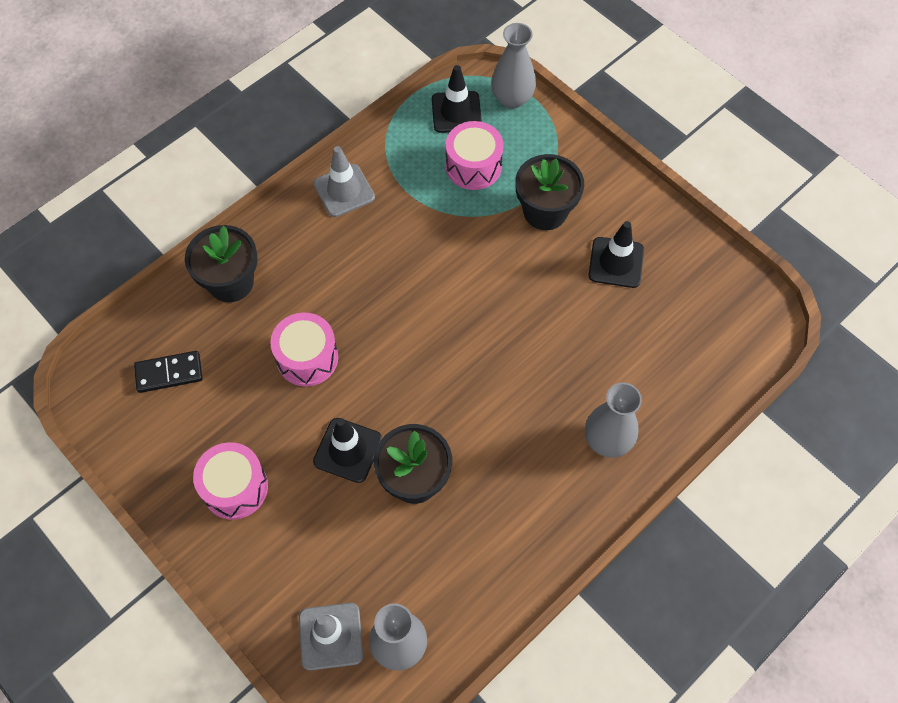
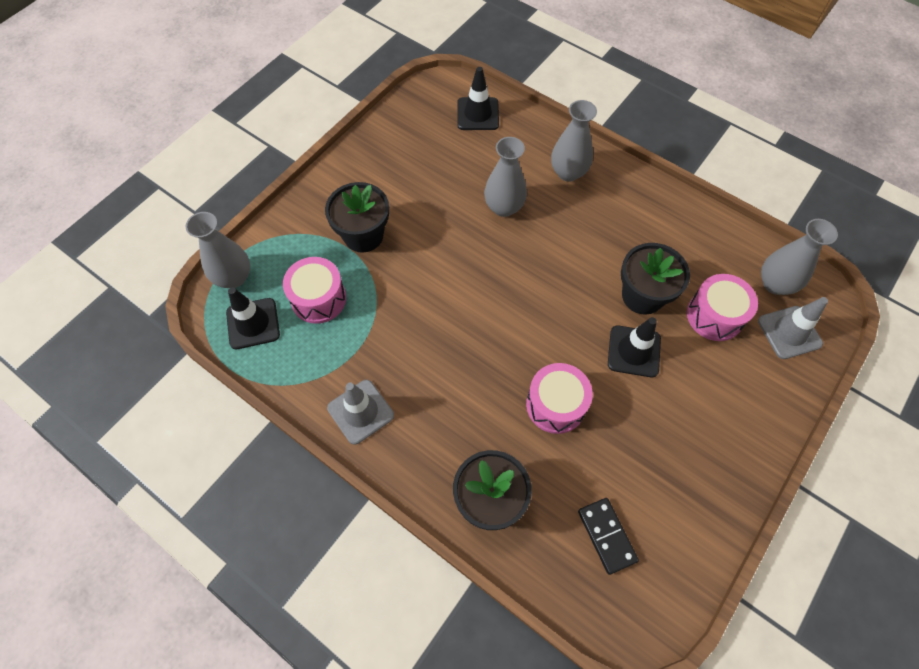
camera: 100 degrees left, 0 degrees up
pink drum [193,442,268,520] -> pink drum moved to [687,274,758,341]
black traffic cone [589,221,644,288] -> black traffic cone moved to [457,67,499,130]
none -> grey vase [484,137,527,217]

